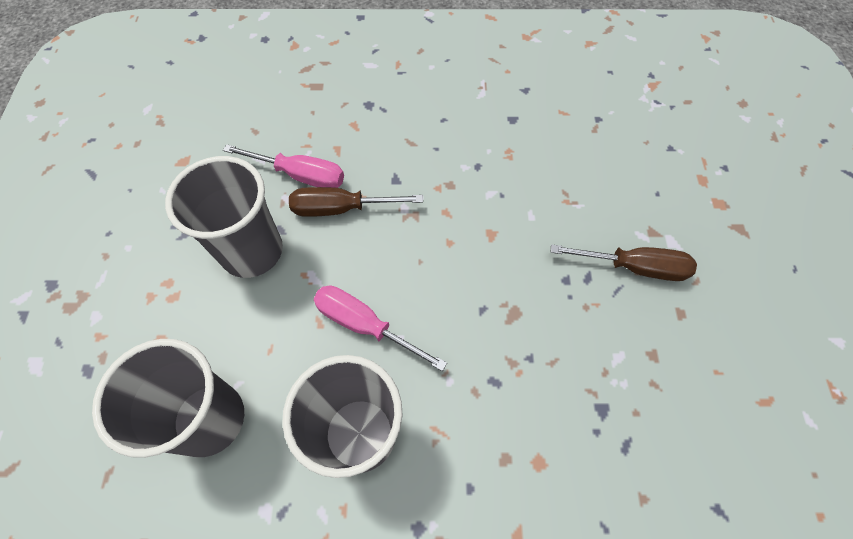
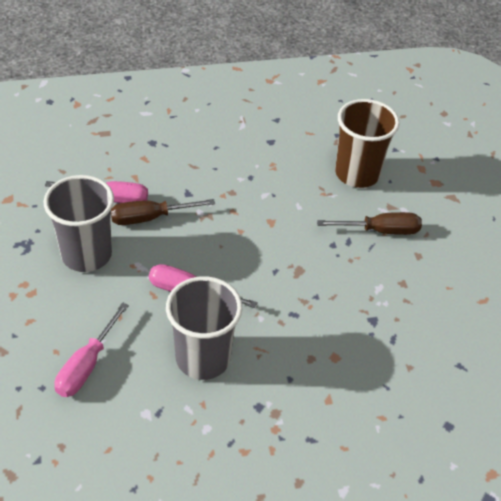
camera: 15 degrees left, 15 degrees down
grey cup [92,339,244,458] -> pink screwdriver [54,302,129,397]
none -> brown cup [335,99,400,188]

